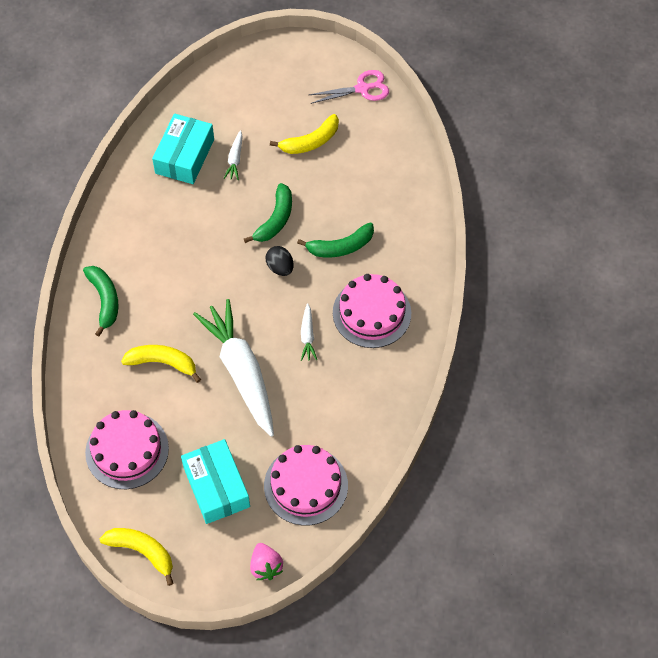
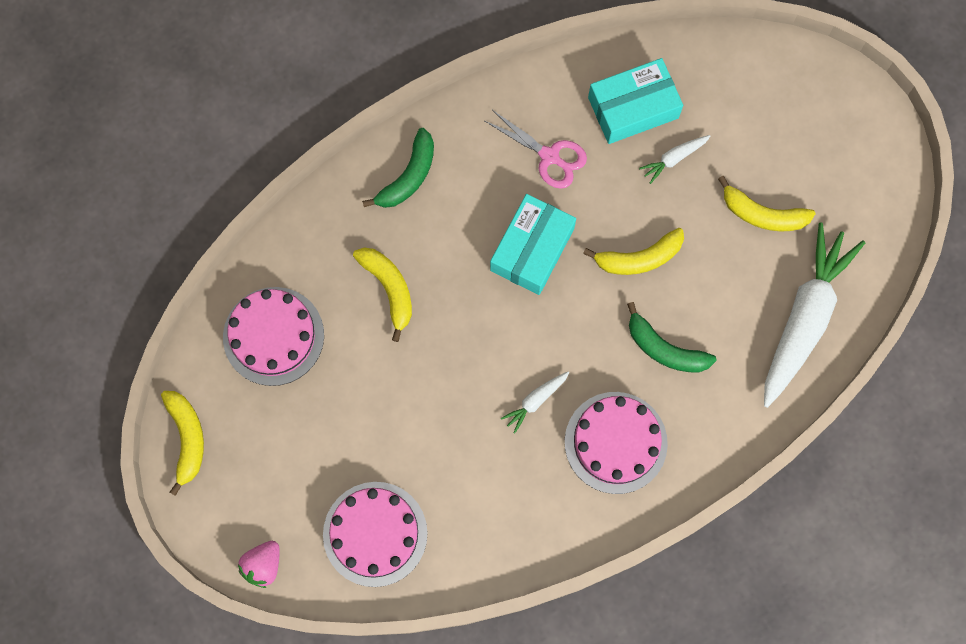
camera: 50 degrees right, 15 degrees up
turquoise box [181,439,250,524] -> turquoise box moved to [490,194,576,295]
white carrot [193,299,274,437] -> white carrot moved to [764,222,865,408]
green banana [244,183,292,243] -> yellow banana [583,228,684,275]
black egg [266,246,294,276] -> none
pink scissors [309,70,389,104] -> pink scissors moved to [485,110,587,189]

